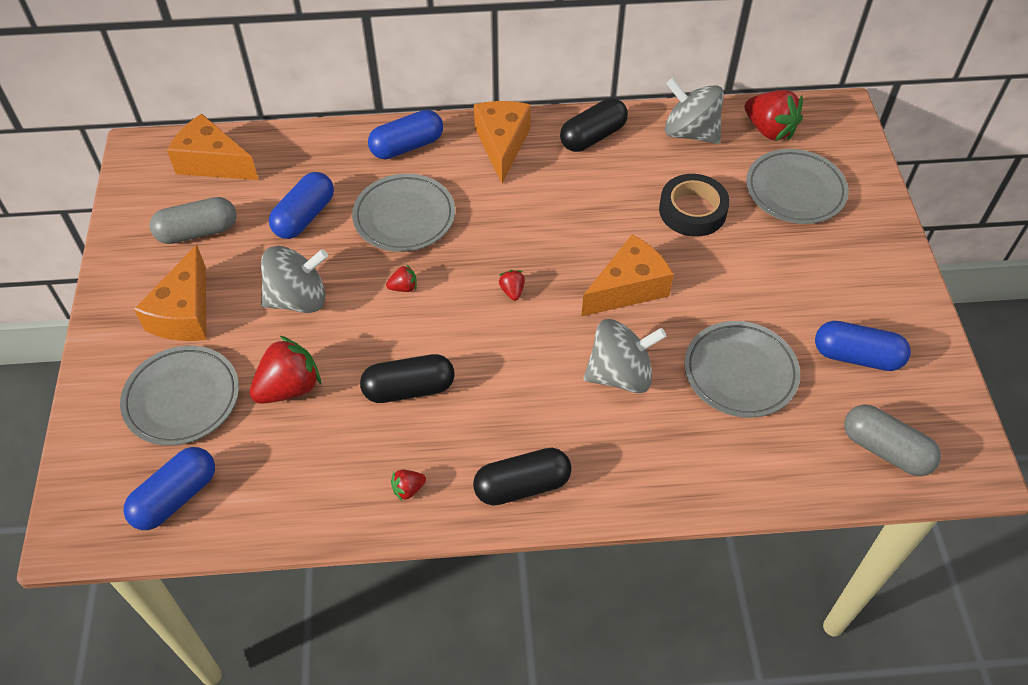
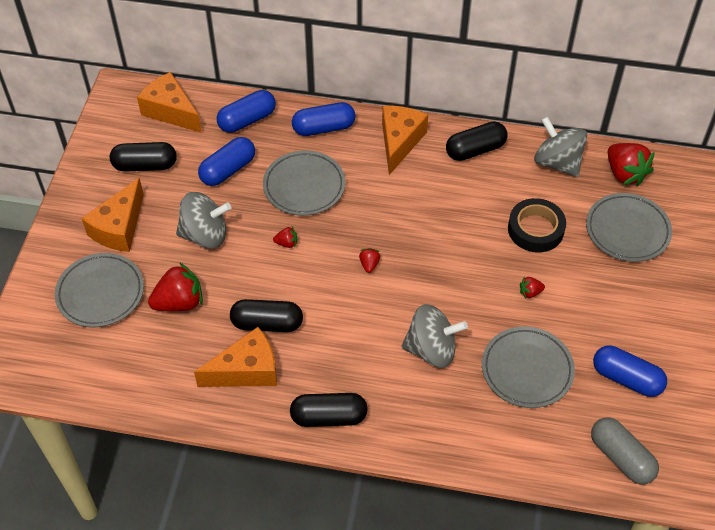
camera: 15 degrees right, 0 degrees up
blue capsule [123,447,215,530] -> blue capsule moved to [217,90,276,133]
grey capsule [150,197,237,244] -> black capsule [110,142,177,172]
red strawberry [391,470,426,502] -> red strawberry moved to [520,277,545,298]
orange cheese [581,234,674,317] -> orange cheese moved to [194,327,277,387]

